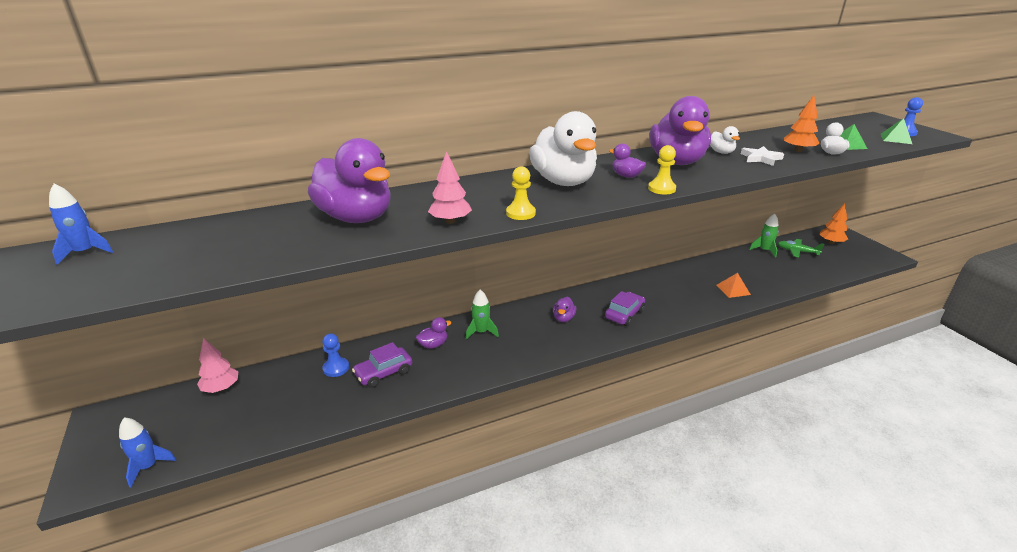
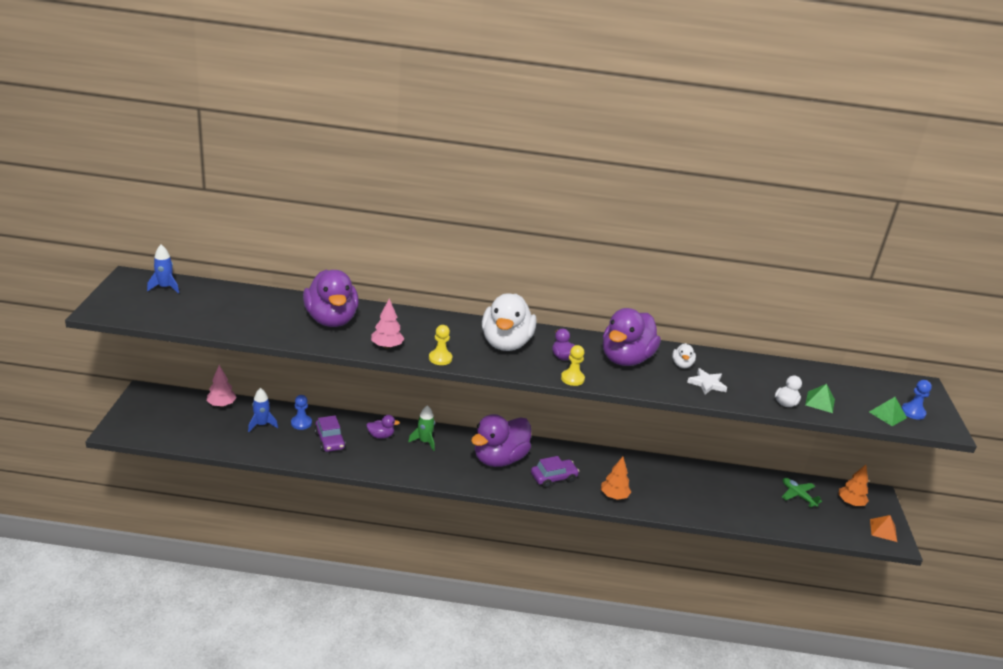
camera: 25 degrees right, 0 degrees up
blue rocket [119,417,176,487] -> blue rocket moved to [248,388,278,432]
purple car [352,342,412,388] -> purple car turned 105 degrees counterclockwise [314,415,346,452]
purple duck [553,297,576,322] -> purple duck [471,414,531,467], size x2.32
orange pyramid [717,273,751,298] -> orange pyramid moved to [870,515,897,542]
green rocket [749,214,779,258] -> none
orange tree [784,95,819,152] -> orange tree moved to [601,457,631,500]

